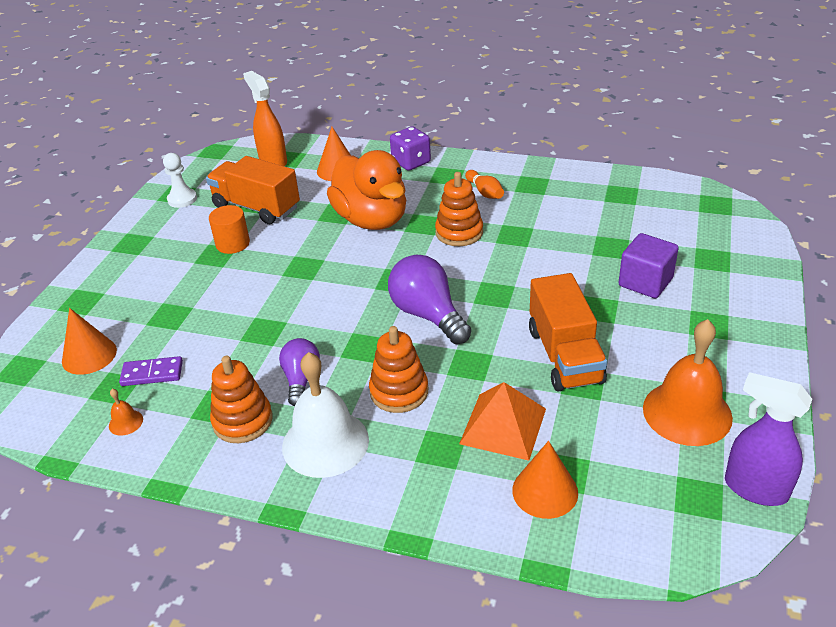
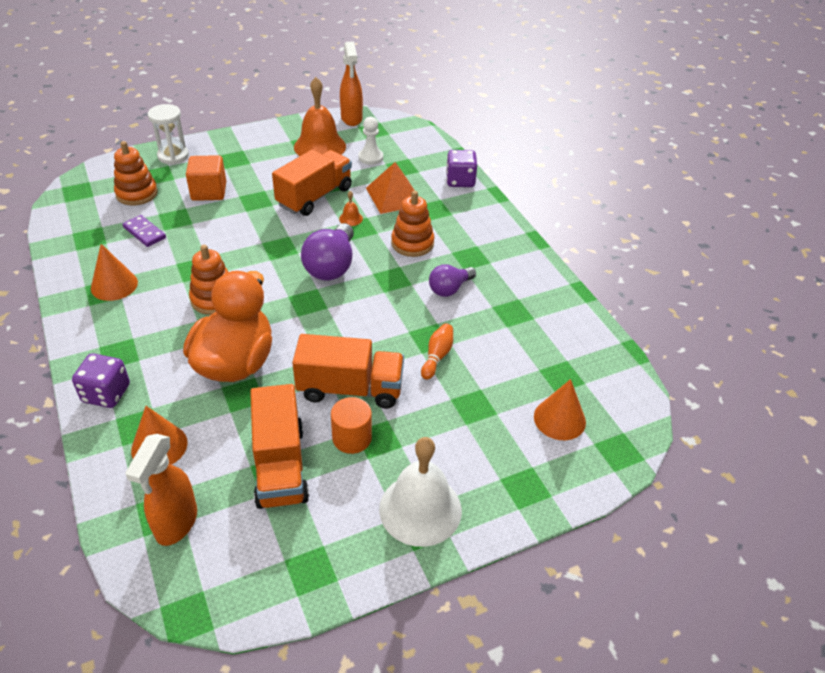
camera: 135 degrees left, 5 degrees up
orange bell [109,389,143,435] -> orange bell moved to [339,191,363,226]
purple domino [119,356,183,386] -> purple domino moved to [122,215,166,247]
white pawn [163,153,197,208] -> white pawn moved to [359,117,383,165]
orange stacking toy [210,356,273,443] -> orange stacking toy moved to [114,141,158,206]
white bell [282,352,369,478] -> white bell moved to [379,437,462,547]
orange bowling pin [465,170,504,199] -> orange bowling pin moved to [421,323,453,380]
orange cone [512,441,578,519] -> orange cone moved to [91,244,138,301]
purple cube [618,233,679,298] -> orange cube [186,155,226,201]
purple spray bottle [725,372,812,506] -> orange spray bottle [340,42,363,126]
none -> white hourglass [148,104,189,165]
none -> orange truck [292,334,404,409]
none -> purple dice [446,150,477,187]

